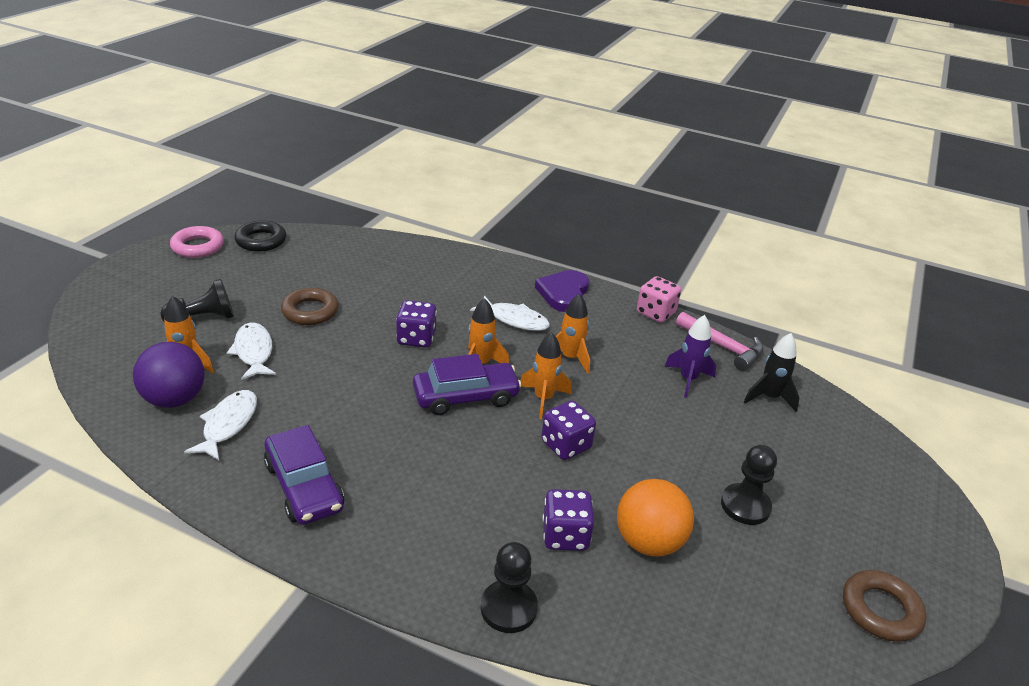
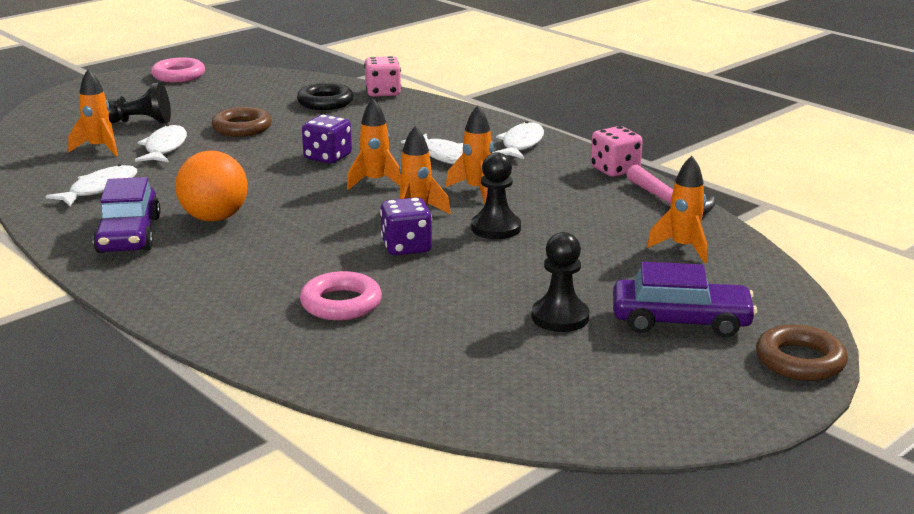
camera: 25 degrees right, 10 degrees down
purple ball [133,342,205,408] -> none
black ring [235,221,286,252] -> black ring moved to [297,83,353,110]
purple car [413,354,522,415] -> purple car moved to [613,262,757,337]
black pawn [481,542,538,633] -> black pawn moved to [471,152,521,239]
purple heart [535,270,589,312] -> white fish [493,121,544,159]
purple dice [543,489,594,551] -> pink ring [300,271,382,320]
orange ball [617,479,694,557] -> orange ball moved to [175,150,248,222]
purple rocket [665,315,716,398] -> none
black rocket [744,333,800,412] -> orange rocket [647,156,707,263]
brown ring [843,570,927,642] -> brown ring moved to [756,324,848,381]
none -> pink dice [364,56,401,97]

